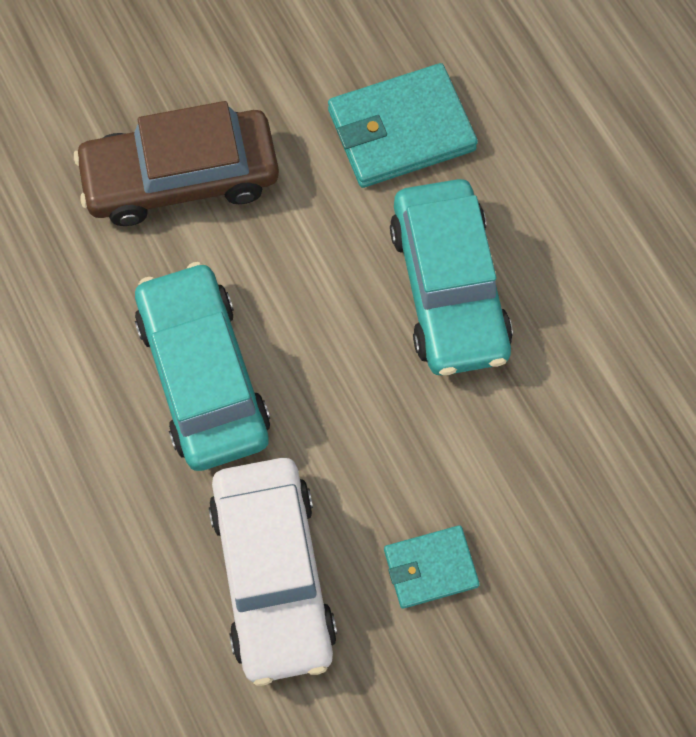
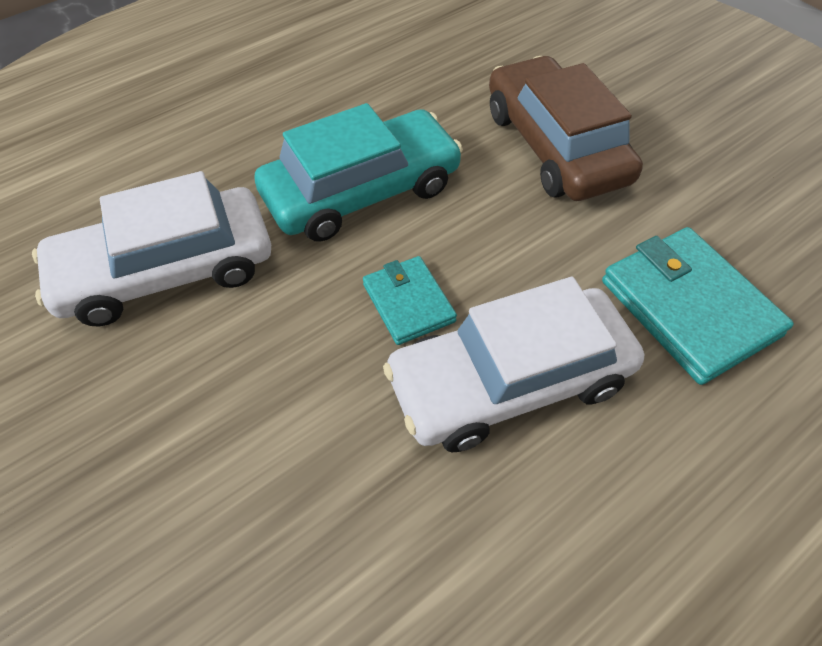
camera: 80 degrees right, 15 degrees down
turquoise wallet [384,525,480,609] -> turquoise wallet moved to [363,256,457,345]
turquoise car [390,179,513,375] -> white car [383,277,644,452]

